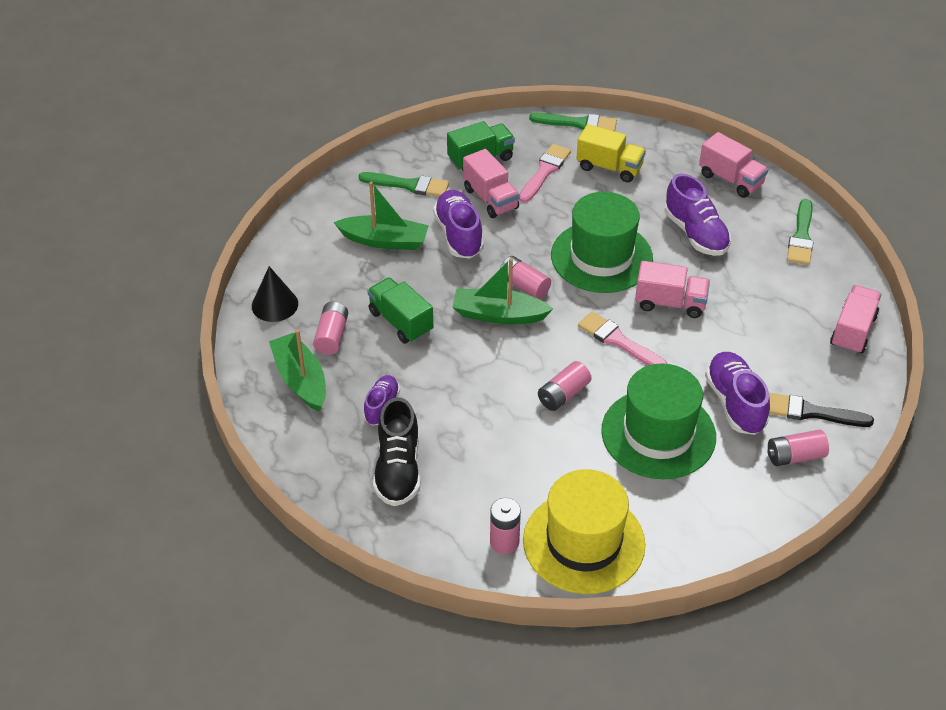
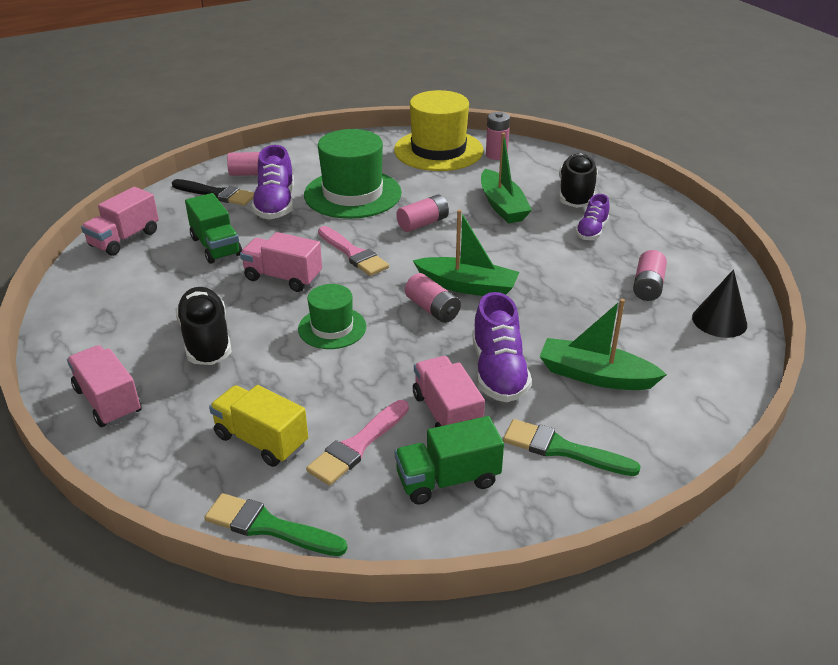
camera: 170 degrees left, 10 degrees down
green boat [269,330,326,411] -> green boat moved to [481,133,532,224]
green truck [367,277,433,344] -> green truck moved to [185,193,242,264]
green hat [551,192,653,293] -> green hat [298,284,366,349], size x0.56
purple shoe [665,174,731,256] -> black shoe [175,287,232,365]
green brush [787,199,814,265] -> none

